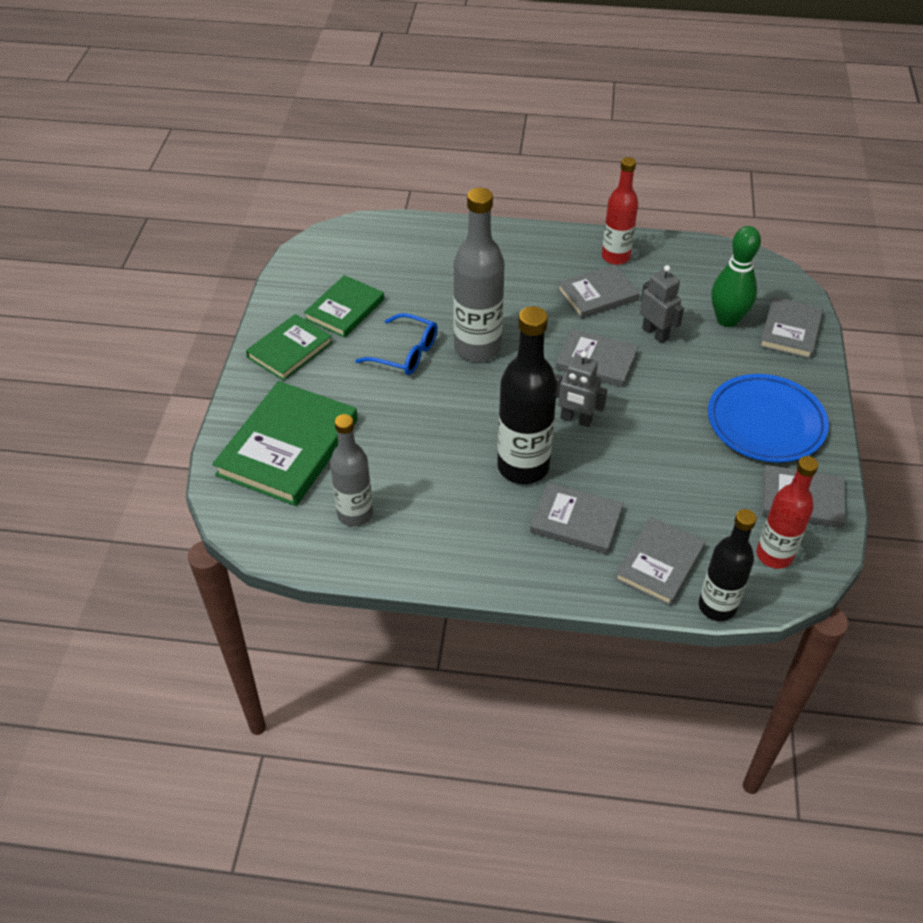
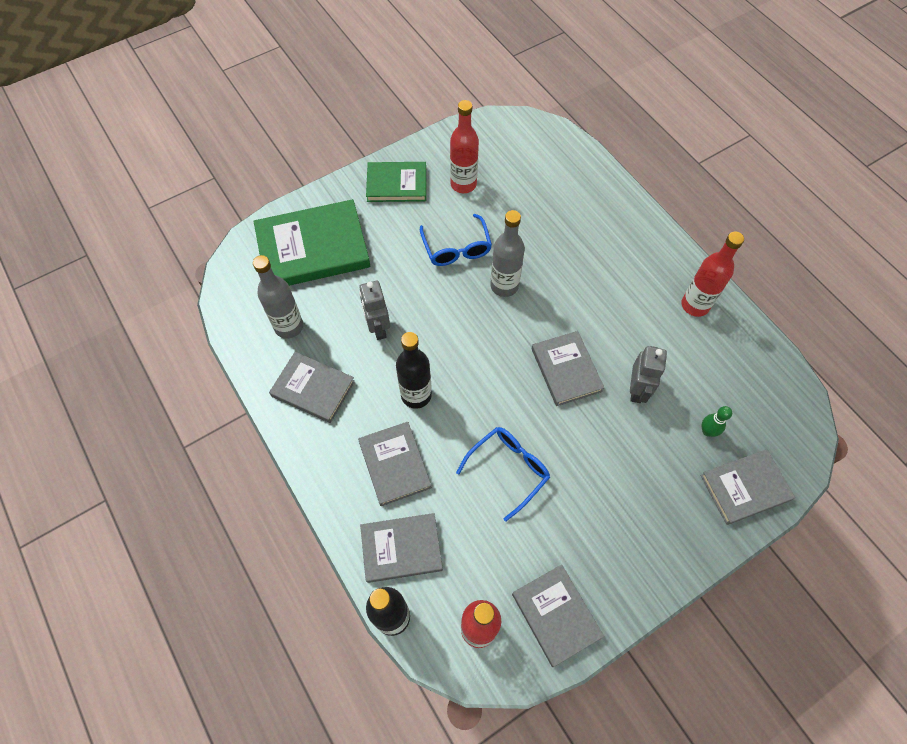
camera: 50 degrees right, 15 degrees up
green book [304,275,384,338] -> red bottle [450,100,479,193]
grey bottle [453,188,505,362] -> grey bottle [490,210,525,297], size x0.66
black bottle [497,306,557,484] -> black bottle [396,332,432,409], size x0.66
grey robot [555,351,607,427] -> grey robot moved to [359,281,390,340]
grey book [557,264,640,319] -> grey book moved to [269,352,355,423]
blue plate [708,374,829,463] -> none
green bowling pin [711,226,761,327] -> green bowling pin [702,406,732,437], size x0.49
none -> blue glasses [456,427,550,521]

